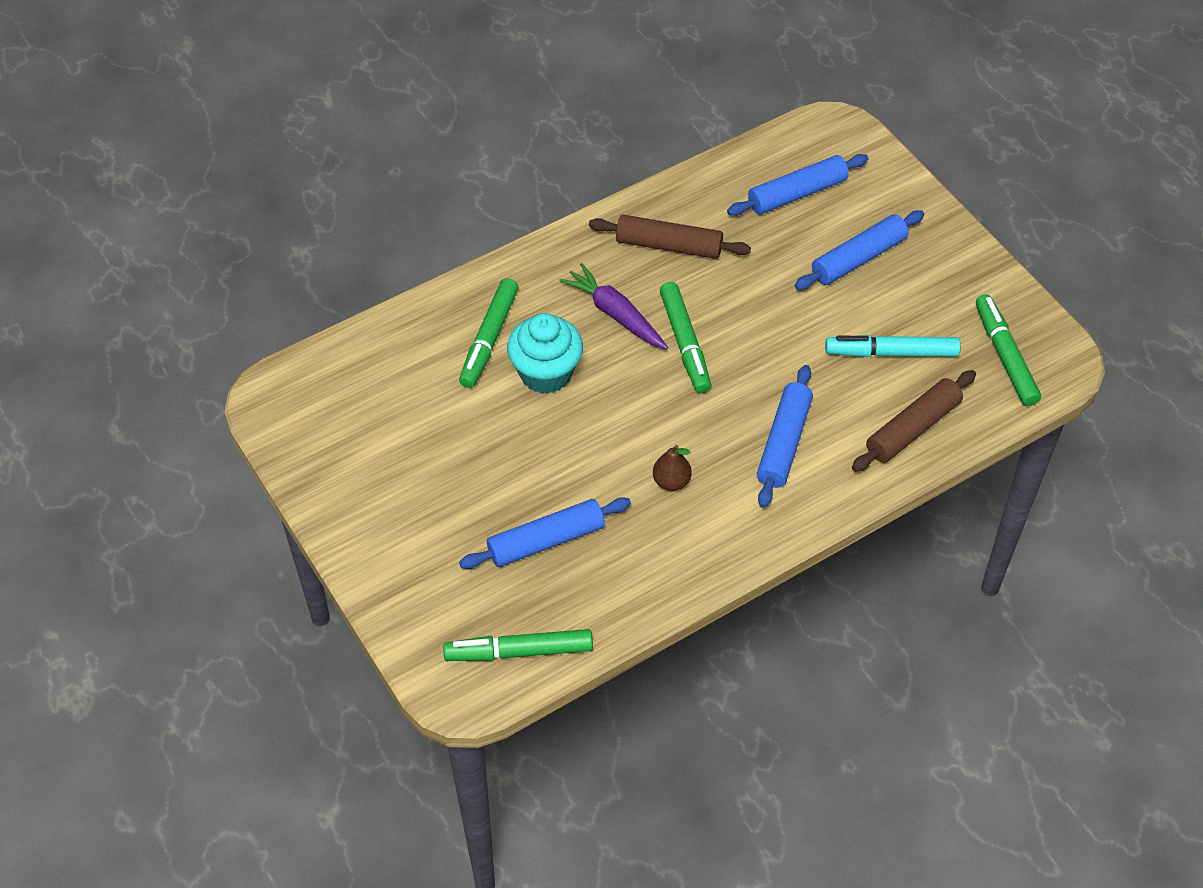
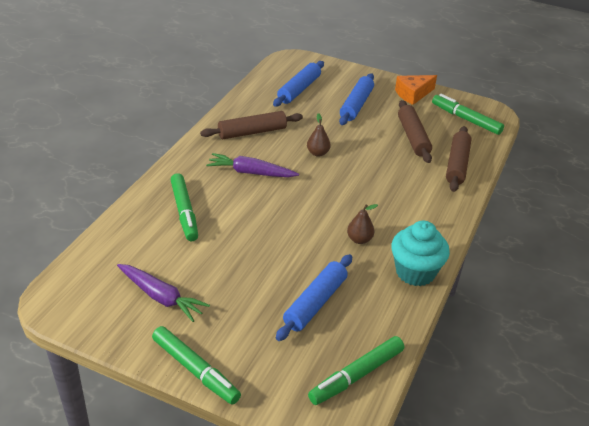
camera: 35 degrees left, 15 degrees down
turquoise cupcake [507,313,583,394] -> turquoise cupcake moved to [391,220,450,286]
green marker [660,282,711,393] -> green marker moved to [152,326,241,405]
blue rolling pin [757,365,813,508] -> none
turquoise marker [825,335,961,357] -> brown rolling pin [398,100,432,163]
none -> purple carrot [117,264,210,322]
none -> brown pear [307,113,331,157]
none -> orange cheese [395,75,437,105]

